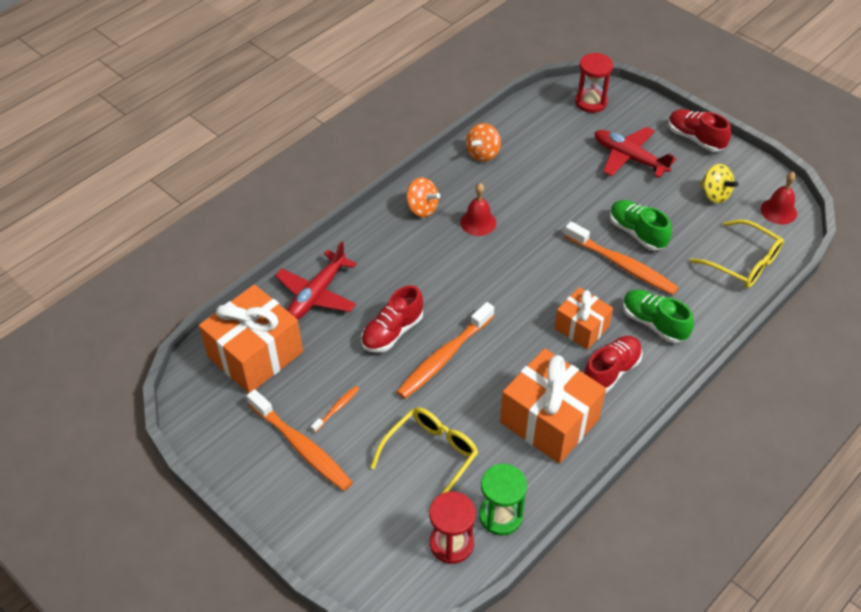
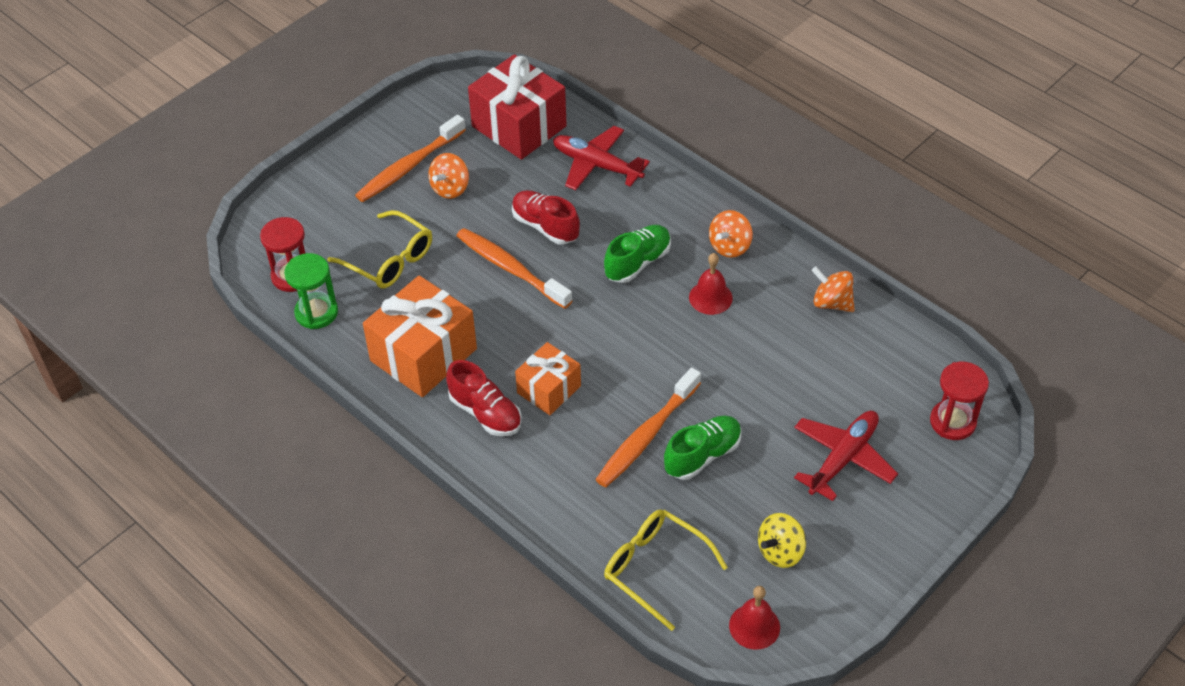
camera: 90 degrees right, 0 degrees up
orange gift [199,284,303,393] -> red gift [468,54,567,160]
orange toothbrush [311,386,359,433] -> orange spinning top [428,153,469,199]
green shoe [623,289,694,343] -> green shoe moved to [604,225,671,283]
red shoe [668,109,731,152] -> none
yellow glasses [690,219,784,288] -> yellow glasses turned 90 degrees clockwise [604,509,728,631]

